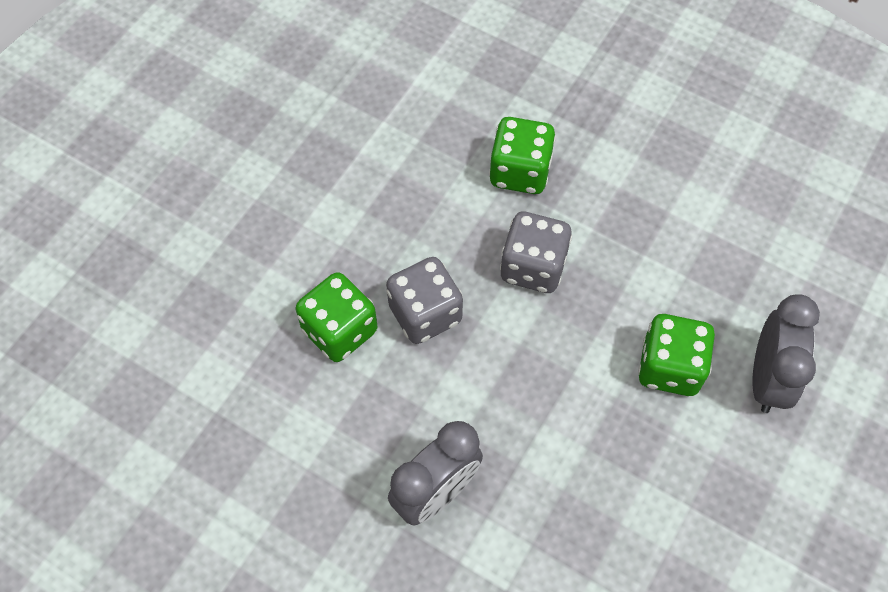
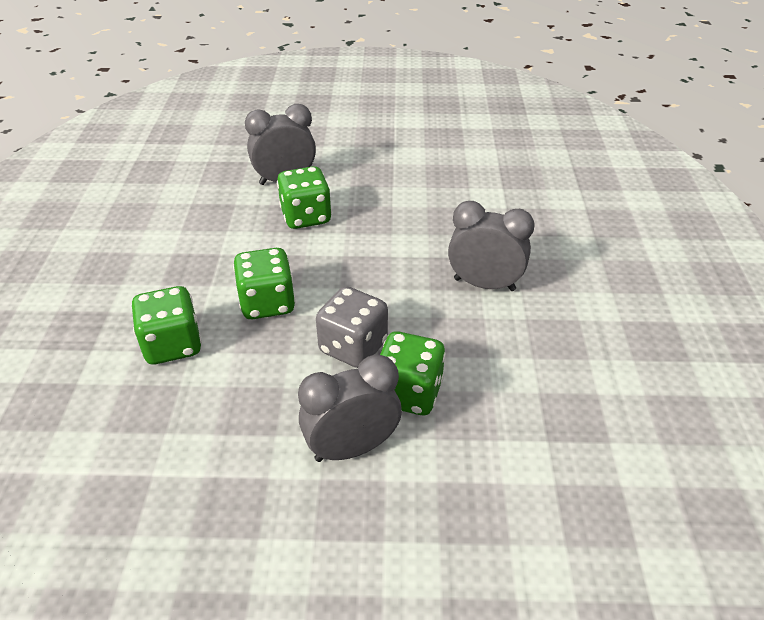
camera: 120 degrees left, 20 degrees down
grey dice [500,212,572,293] -> green dice [233,248,296,319]
none -> grey clock [298,354,402,462]

